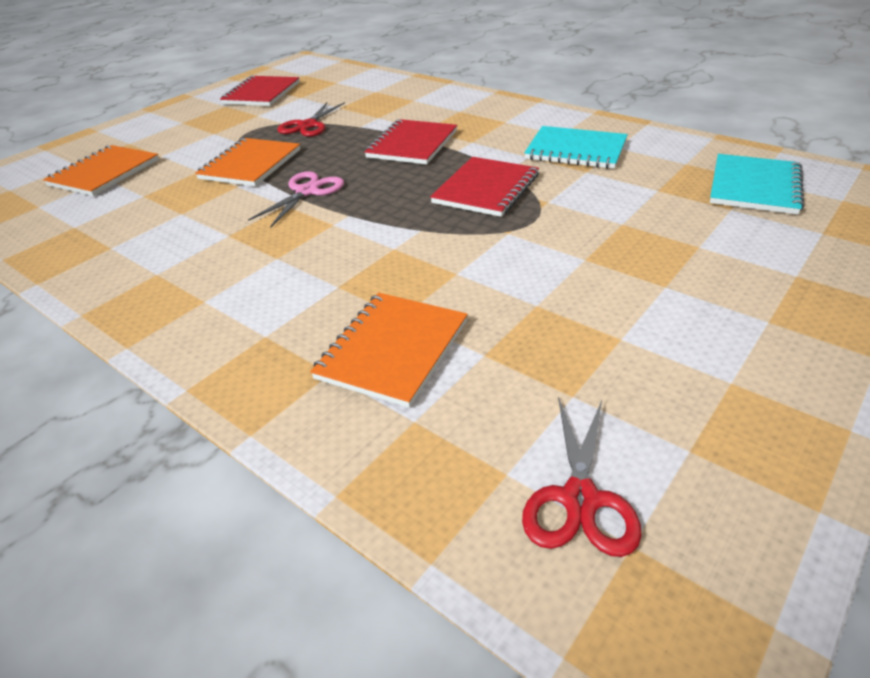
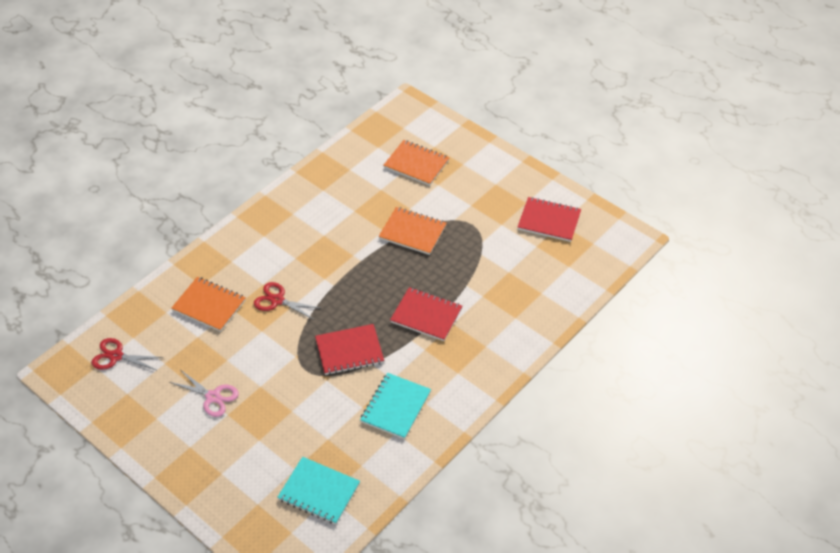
camera: 90 degrees right, 10 degrees up
pink scissors [248,171,344,228] -> pink scissors moved to [169,370,239,417]
red scissors [277,102,345,137] -> red scissors moved to [254,282,320,319]
red notebook [430,157,539,217] -> red notebook turned 45 degrees counterclockwise [315,324,384,375]

